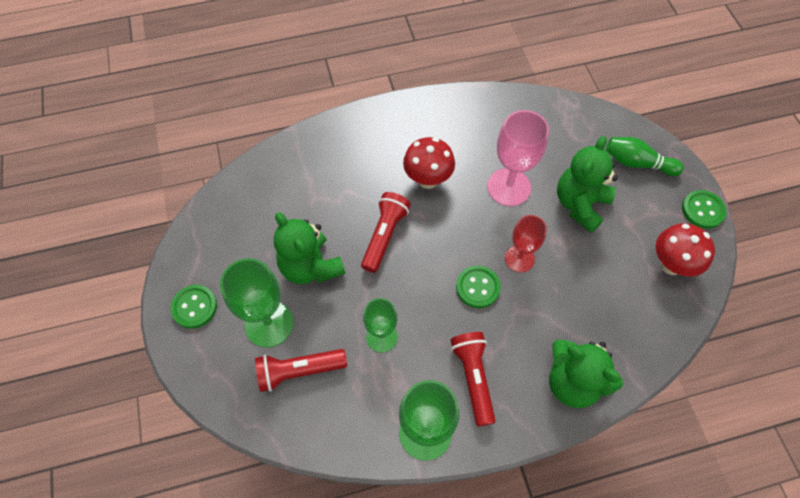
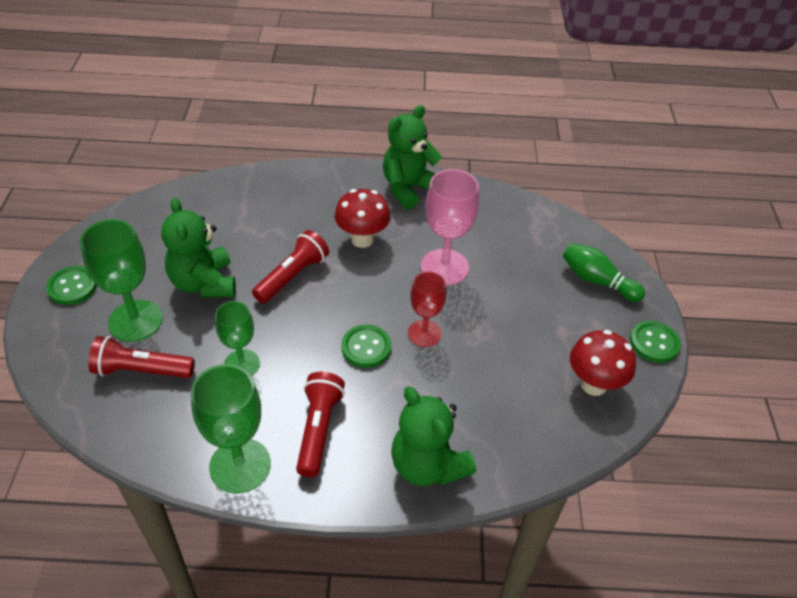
camera: 15 degrees right, 15 degrees down
green teddy bear [557,136,618,233] -> green teddy bear moved to [383,105,442,210]

